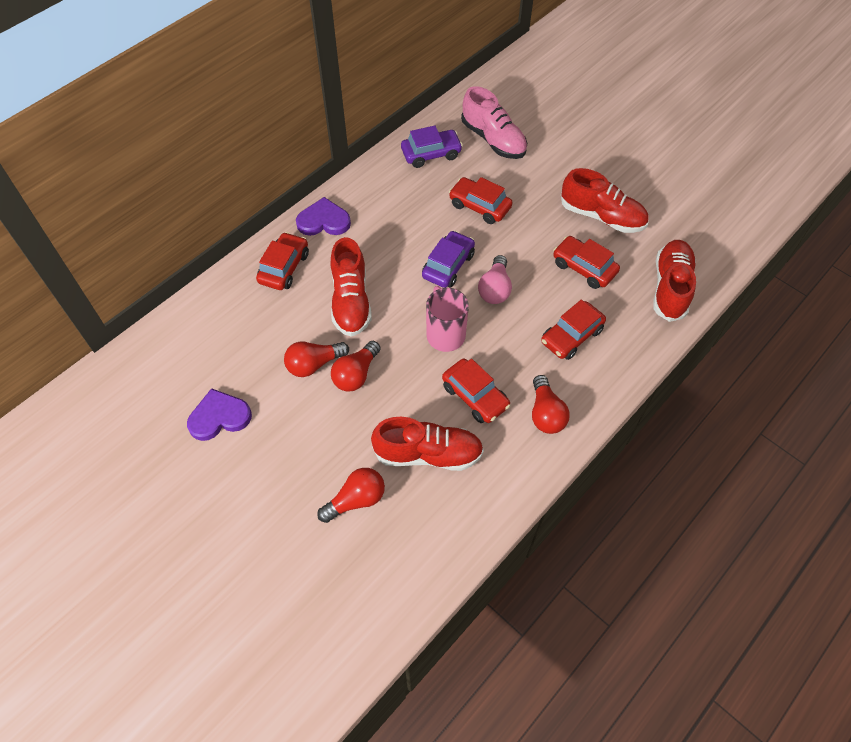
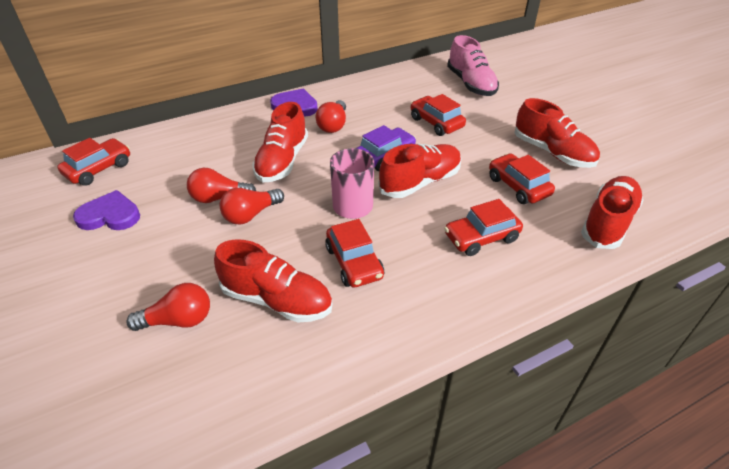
camera: 20 degrees right, 15 degrees down
red car [256,232,309,290] -> red car moved to [57,138,130,186]
purple car [401,126,463,168] -> none
pink light bulb [478,255,512,304] -> red shoe [379,143,462,198]
red light bulb [532,375,570,434] -> red light bulb moved to [316,100,346,133]

